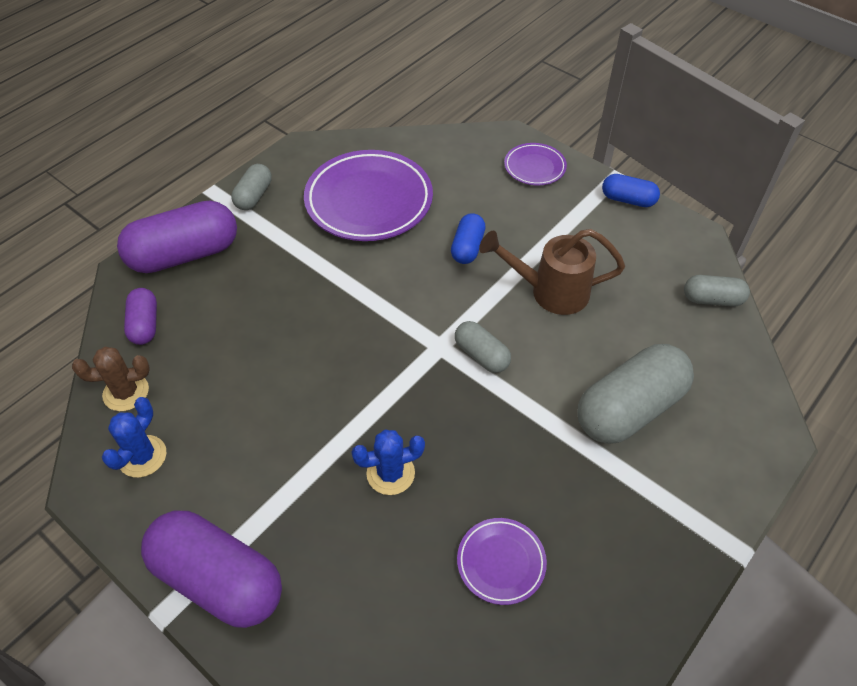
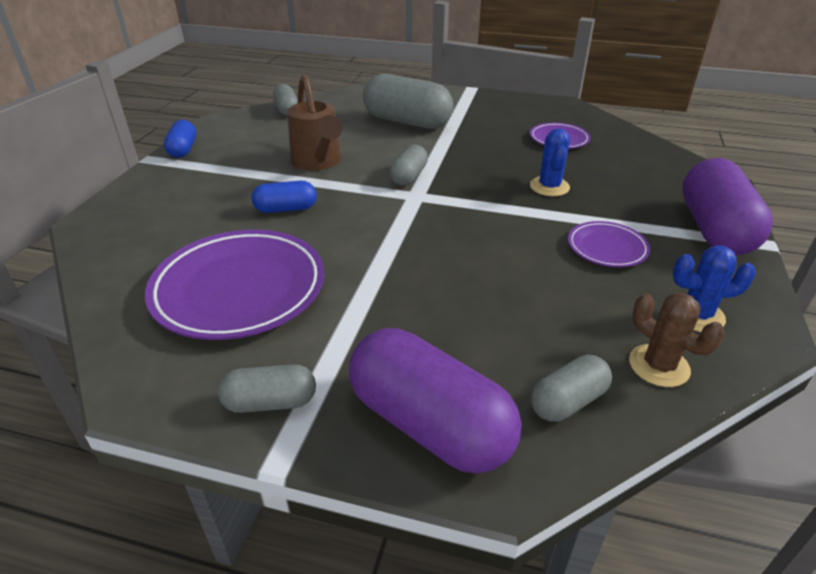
camera: 115 degrees left, 15 degrees down
purple capsule [124,288,157,345] -> grey capsule [531,355,612,422]
blue cactus [351,430,425,495] -> blue cactus turned 45 degrees clockwise [530,128,570,196]
purple plate [504,143,567,185] -> purple plate moved to [568,221,650,267]

